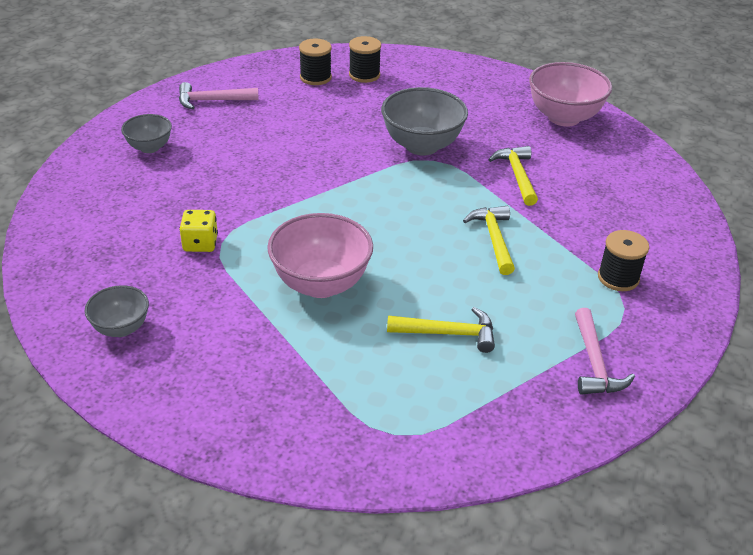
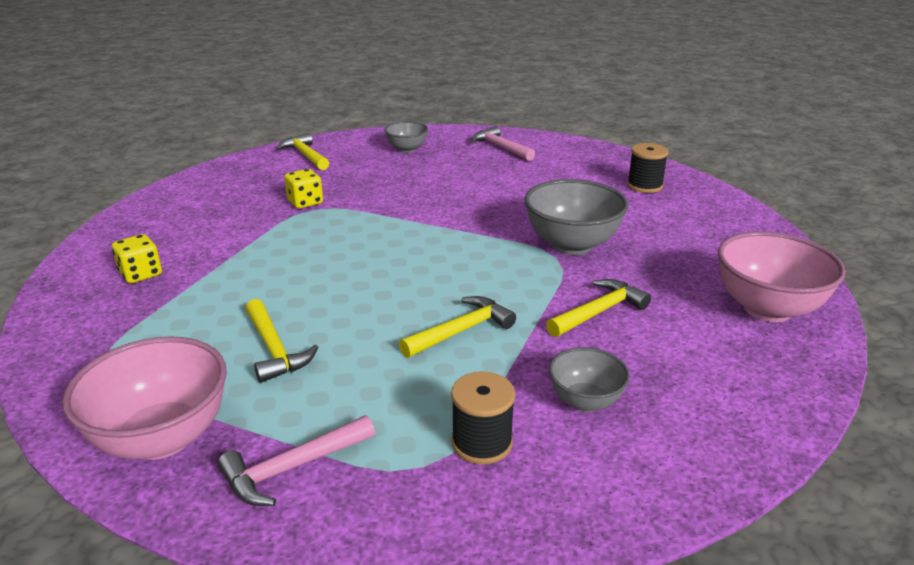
camera: 60 degrees right, 10 degrees down
grey bowl [84,285,149,337] -> grey bowl moved to [549,347,630,412]
pink bowl [267,213,373,298] -> pink bowl moved to [62,336,227,460]
black spool [299,39,332,85] -> none
none -> yellow dice [112,234,162,283]
none -> yellow hammer [276,133,329,170]

